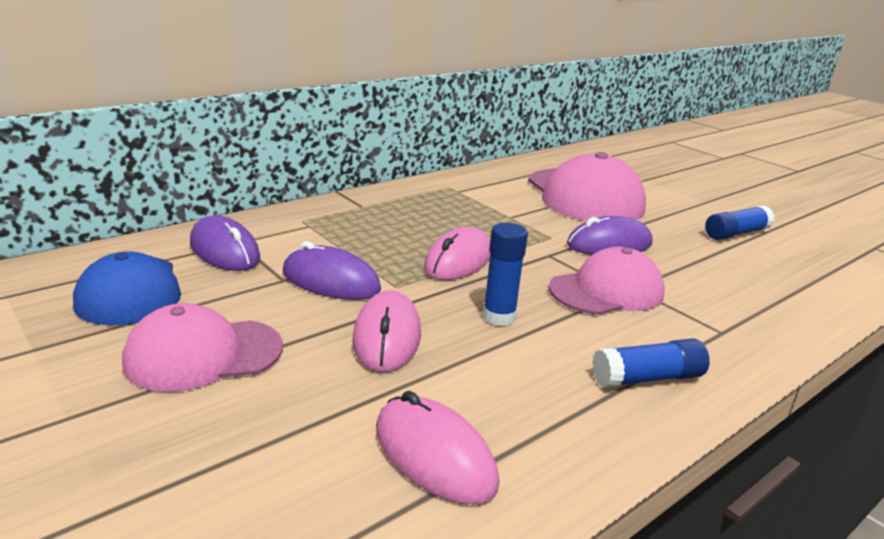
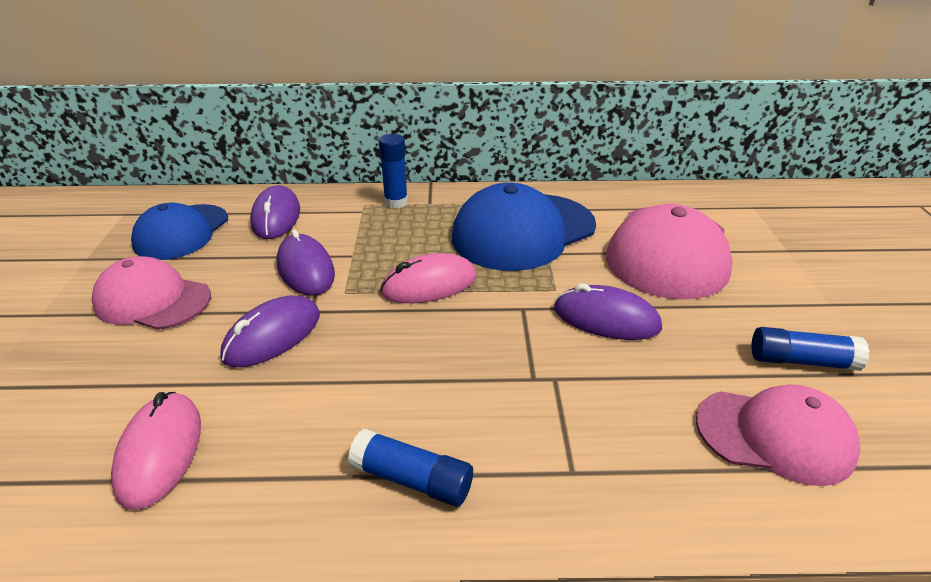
camera: 40 degrees right, 10 degrees up
pink mouse [352,291,421,372] -> purple mouse [220,296,320,367]
blue glue stick [483,223,528,326] -> blue glue stick moved to [379,134,408,209]
pink cap [549,247,665,315] -> pink cap moved to [696,384,861,486]
none -> blue cap [452,183,596,271]

